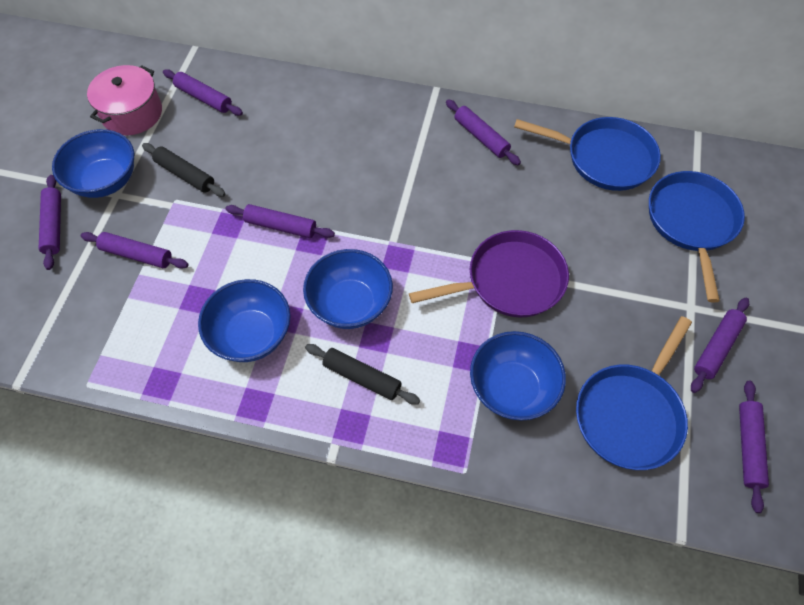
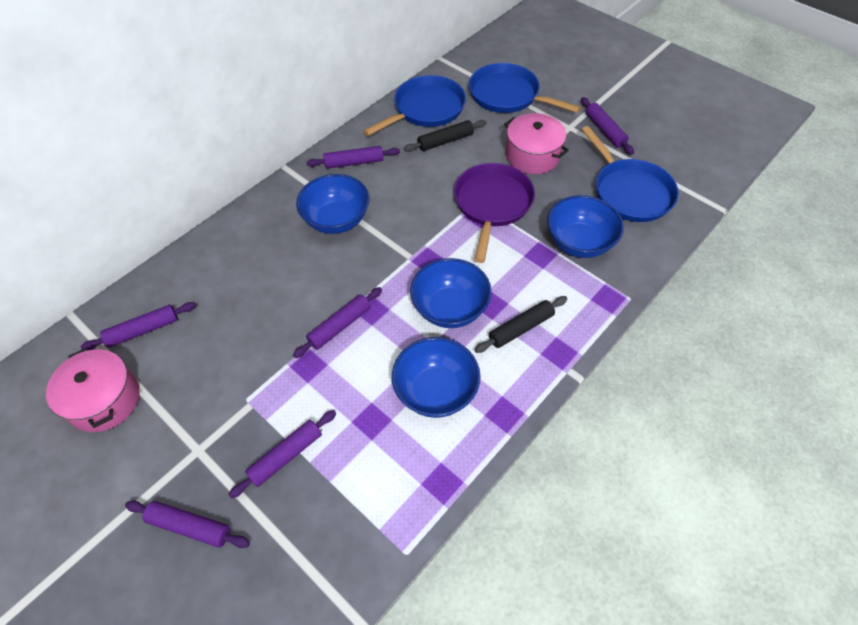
camera: 60 degrees left, 5 degrees down
blue bowl [52,129,134,198] -> blue bowl moved to [296,174,369,234]
black rolling pin [142,143,226,197] -> black rolling pin moved to [404,120,487,152]
purple rolling pin [739,381,769,513] -> none
none -> pink pot [504,113,569,174]

